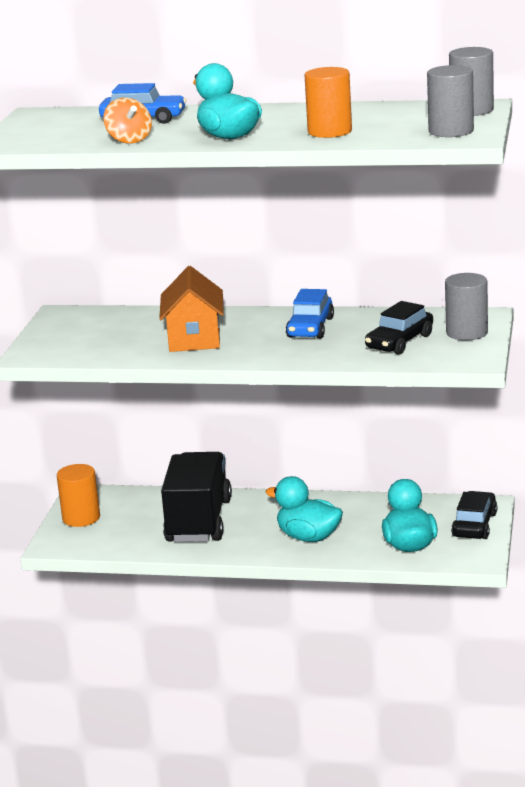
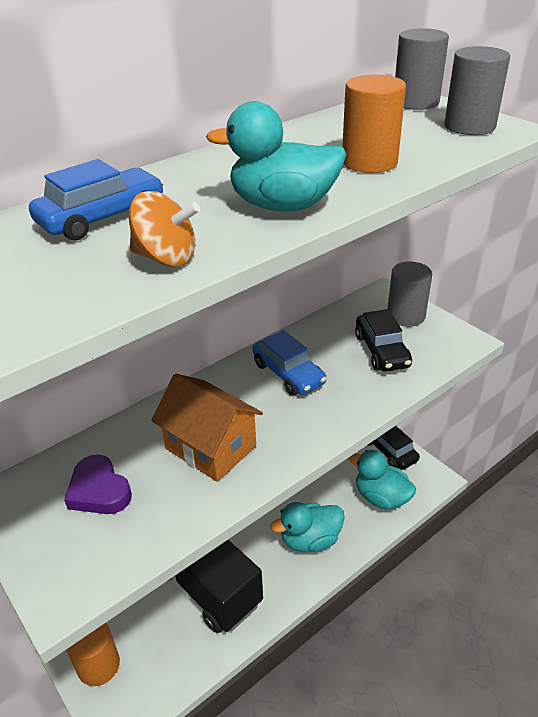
camera: 50 degrees left, 15 degrees up
none -> purple heart [64,455,132,514]

